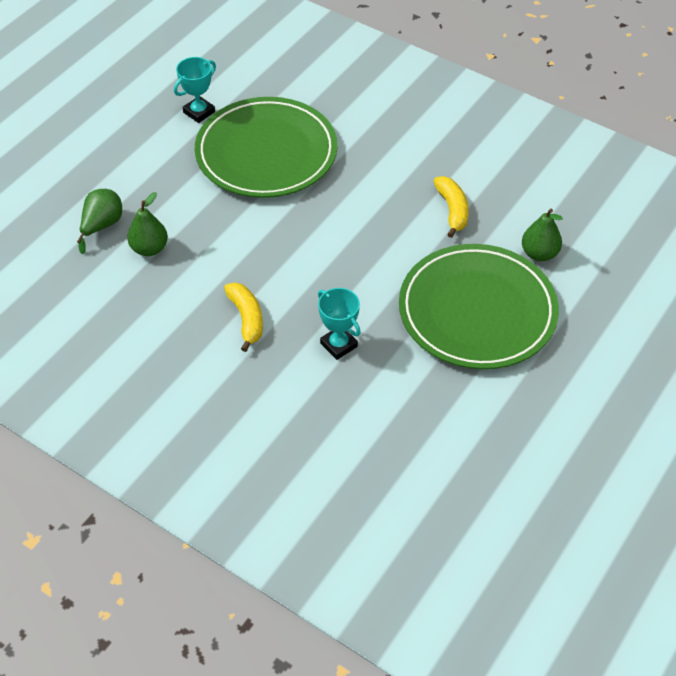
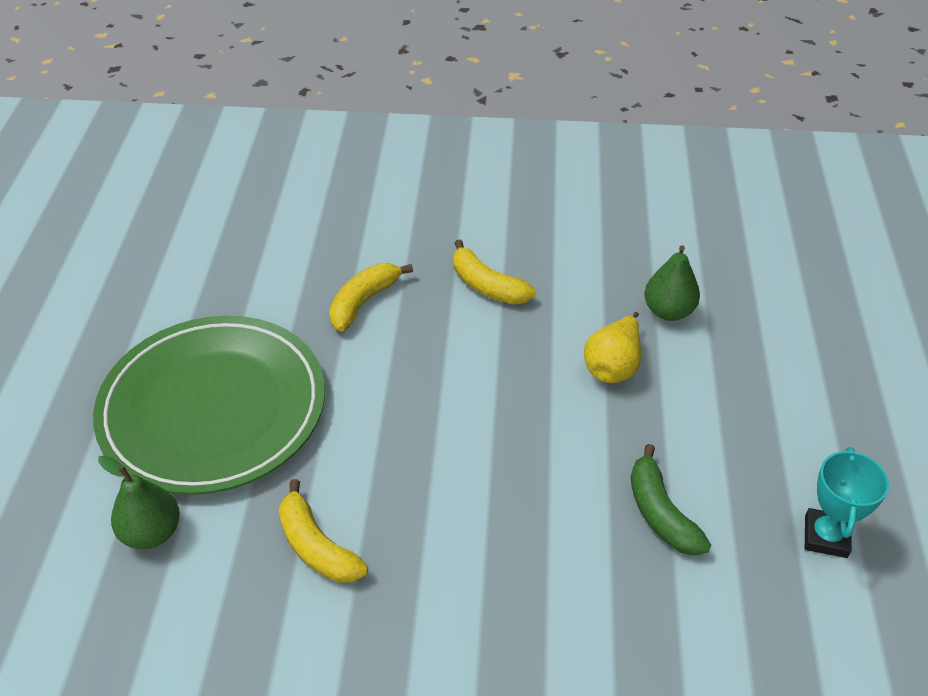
camera: 150 degrees right, 5 degrees down
green pear [77,189,122,254] -> none
green plate [195,97,337,198] -> green banana [631,444,711,556]
turquoise trophy [318,288,361,360] -> yellow banana [329,263,413,331]
none -> yellow pear [584,312,641,383]

